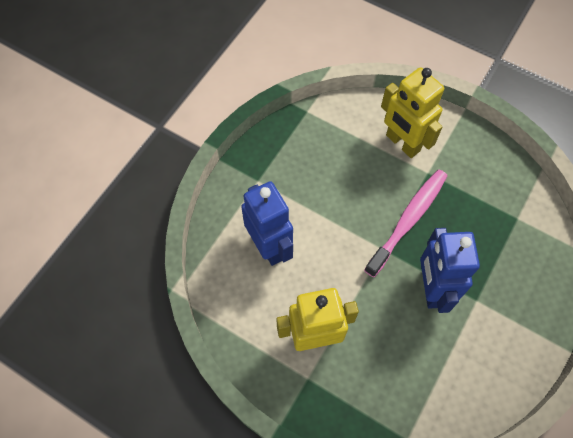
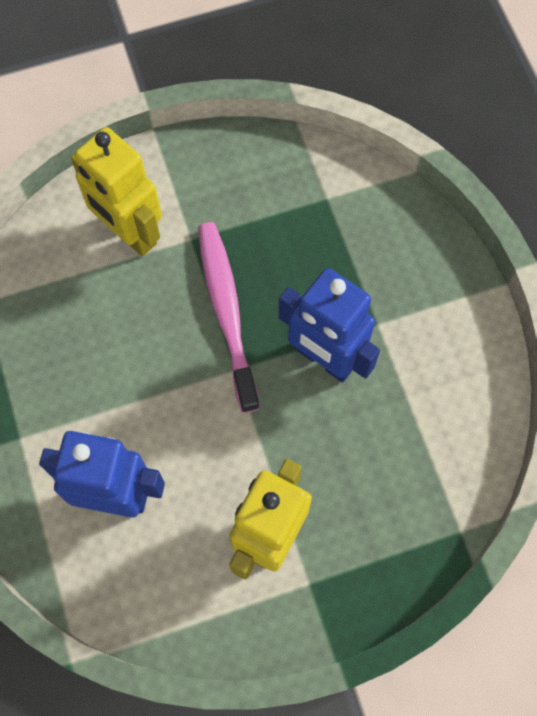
camera: 50 degrees left, 5 degrees up
yellow robot [381,67,444,158] -> yellow robot turned 45 degrees clockwise [71,127,162,256]

